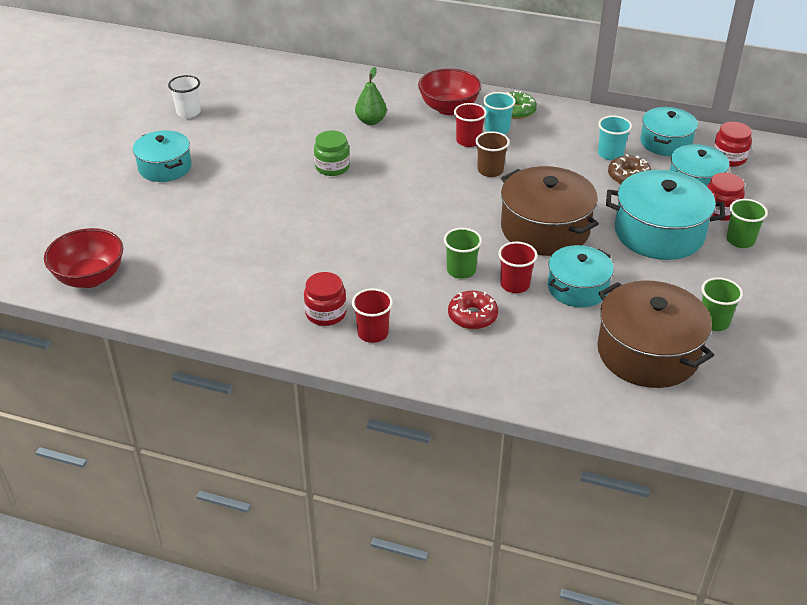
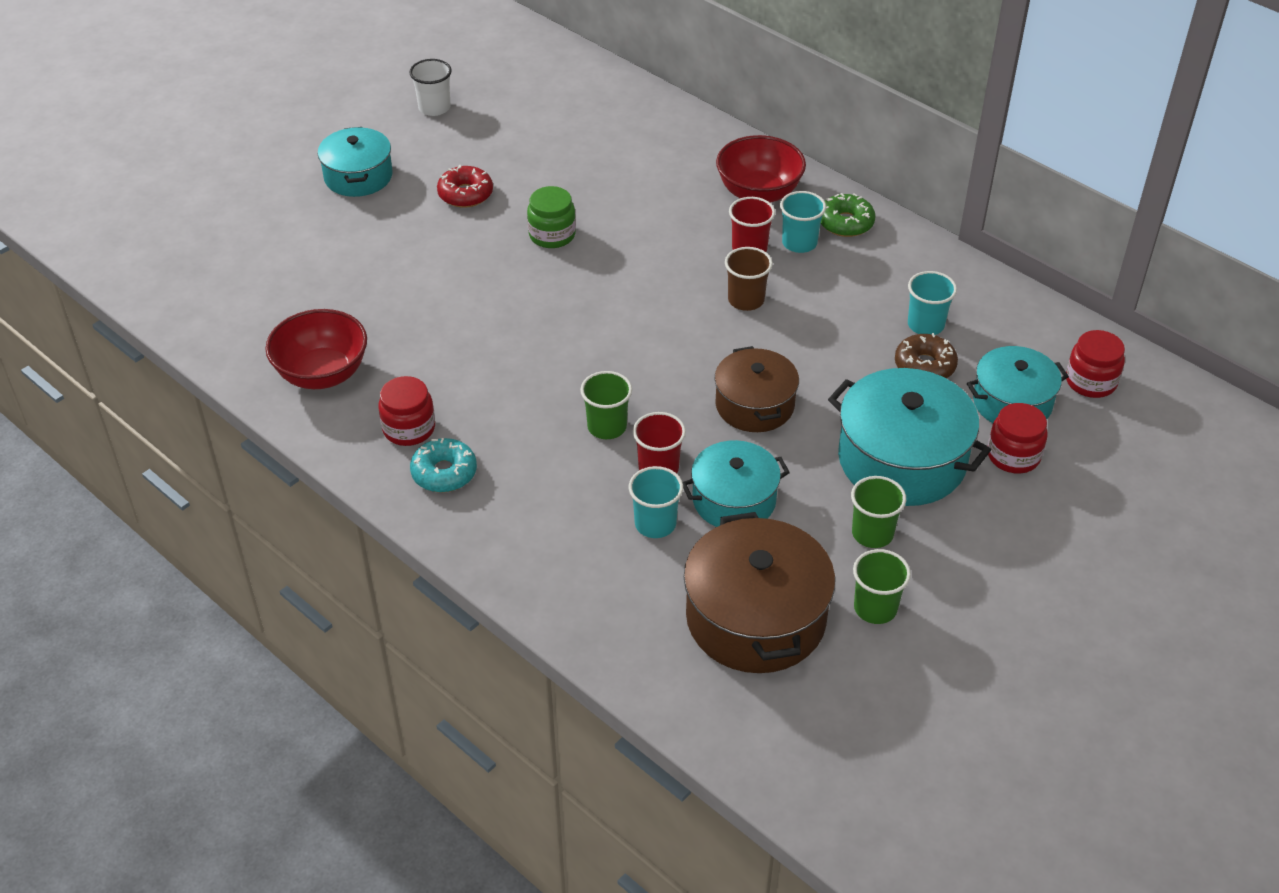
camera: 25 degrees right, 5 degrees up
red bowl [44,228,123,288] -> red bowl moved to [265,309,367,389]
red cup [352,288,393,343] -> turquoise donut [410,438,477,493]
green pear [355,67,387,125] -> none
red donut [448,291,498,329] -> red donut moved to [437,165,493,208]
brown pot [501,166,599,256] -> brown pot [715,346,799,432], size x0.64
turquoise pot [641,107,698,156] -> none
green cup [726,199,768,248] -> green cup moved to [851,476,906,548]
none -> turquoise cup [629,466,683,538]

